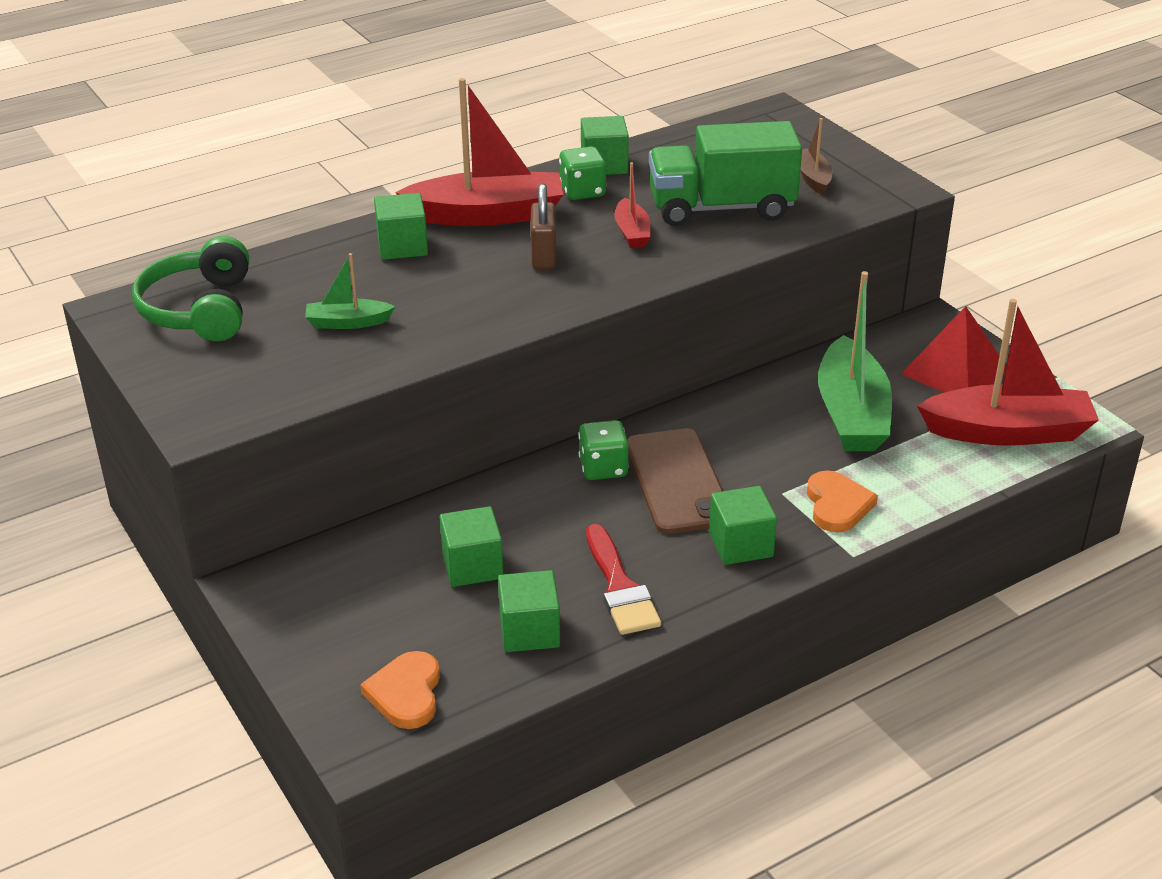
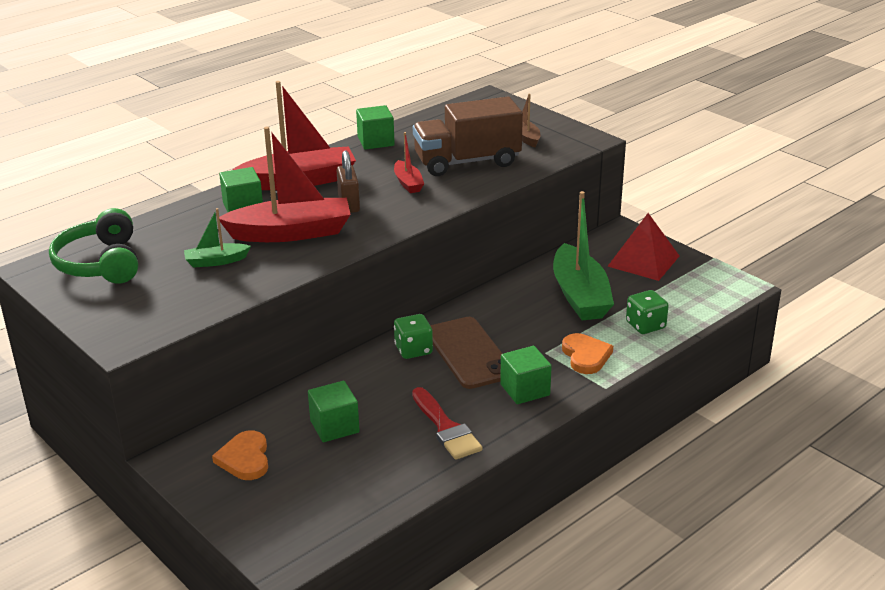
camera: 10 degrees left, 5 degrees down
orange heart [360,651,440,729] -> orange heart moved to [212,430,268,480]
green cube [498,570,560,652] -> none
green dice [559,146,606,200] -> green dice moved to [626,290,669,334]
green truck [649,121,802,226] -> brown truck [413,97,523,176]
red boat [917,299,1099,446] -> red boat moved to [219,127,351,242]

